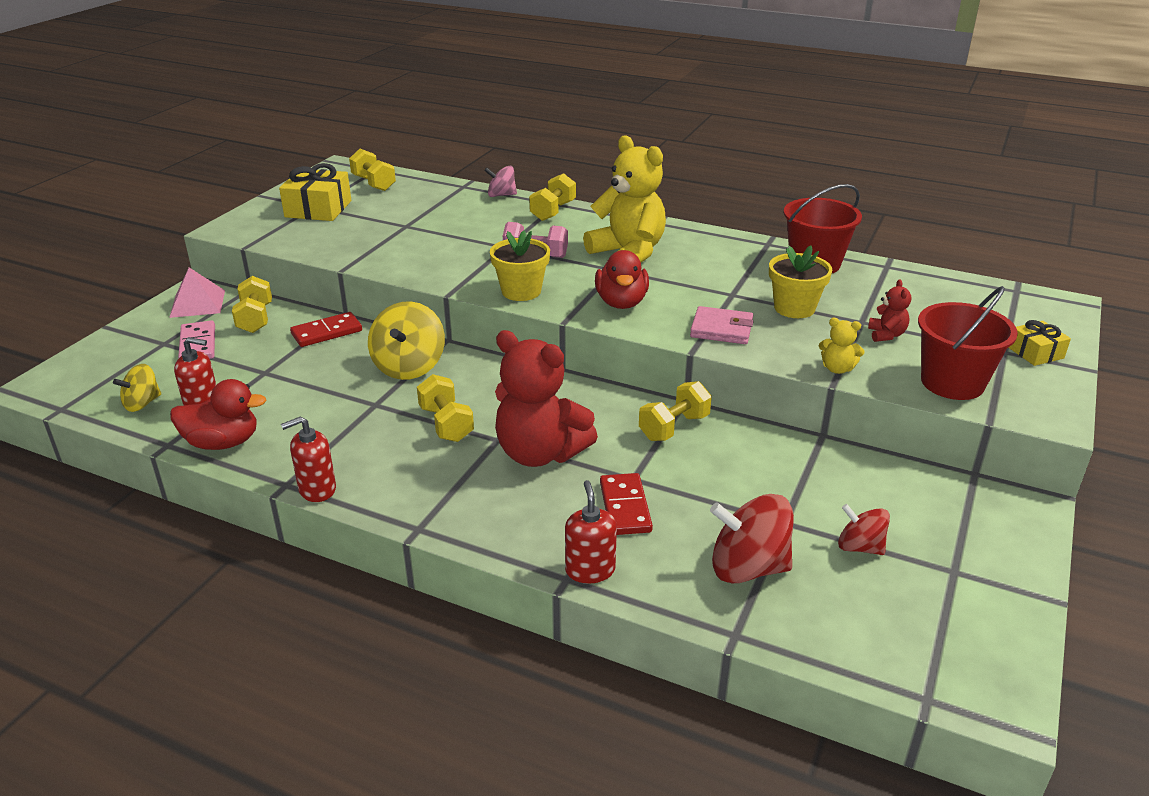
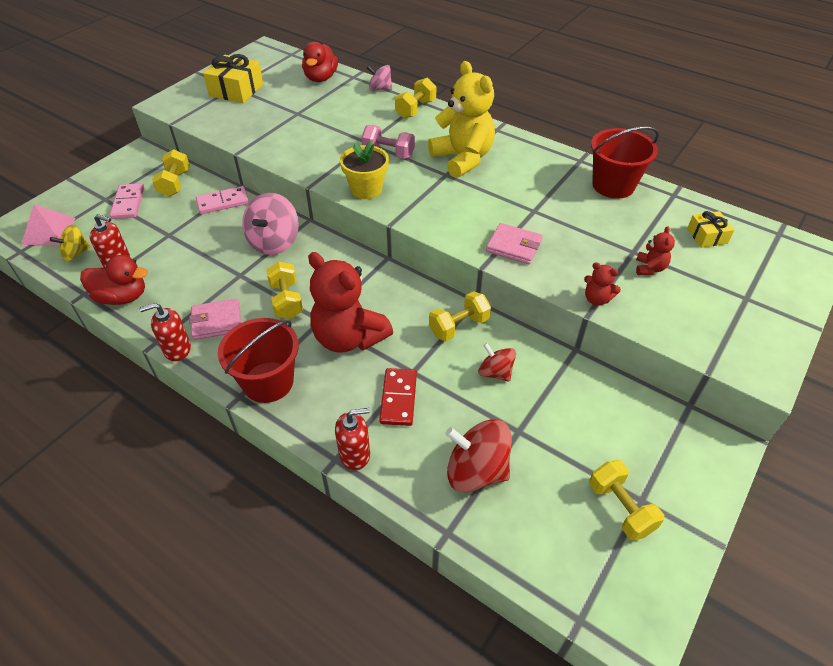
camera: 10 degrees right, 15 degrees up
pink pyramid [169,268,225,318] -> pink pyramid moved to [21,204,76,245]
red domino [290,312,362,347] -> pink domino [196,186,249,214]
yellow dumbbell [349,149,396,191] -> yellow dumbbell moved to [589,460,664,541]
yellow spinning top [368,301,445,380] -> pink spinning top [242,193,299,255]
red soap dispenser [565,480,617,584] -> red soap dispenser turned 75 degrees clockwise [335,408,370,470]
red duck [595,250,649,309] -> red duck moved to [302,42,338,82]
yellow flower pot [769,246,832,318] -> none
yellow teddy bear [819,318,865,374] -> red teddy bear [584,262,621,306]
red spinning top [838,504,890,555] -> red spinning top moved to [478,343,516,382]
red bucket [918,286,1018,400] -> red bucket moved to [218,318,299,403]
yellow gift [1008,320,1071,366] -> yellow gift moved to [687,211,734,248]
none -> pink wallet [189,299,241,340]

